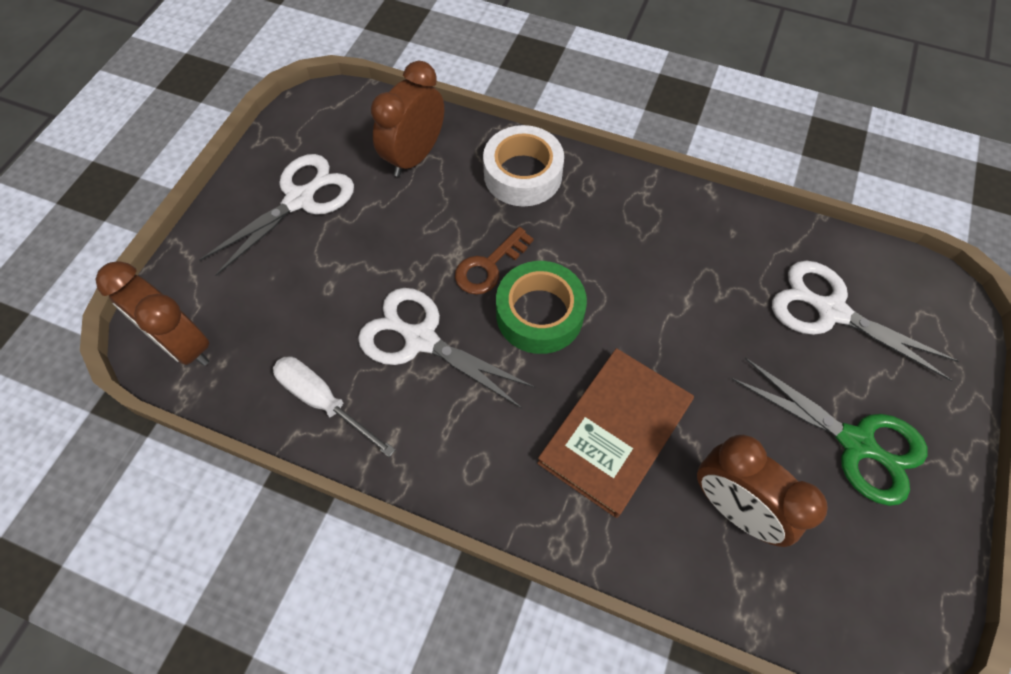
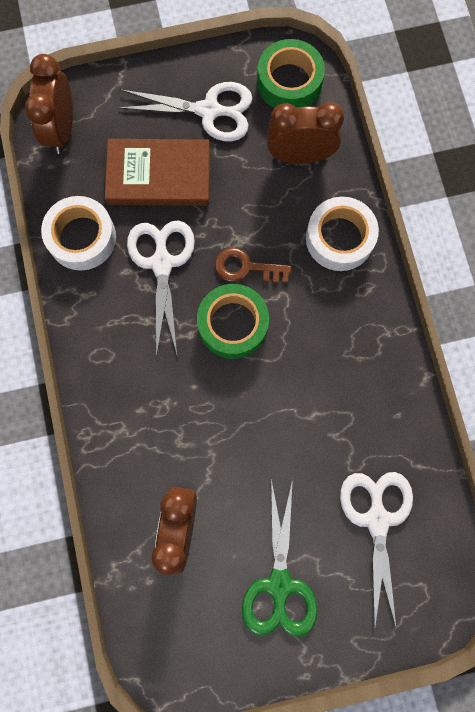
camera: 55 degrees right, 15 degrees up
white screwdriver [273,356,395,457] -> white tape [41,196,116,270]
brown book [537,348,694,518] -> brown book moved to [105,139,210,206]
none -> green tape [257,39,325,108]

